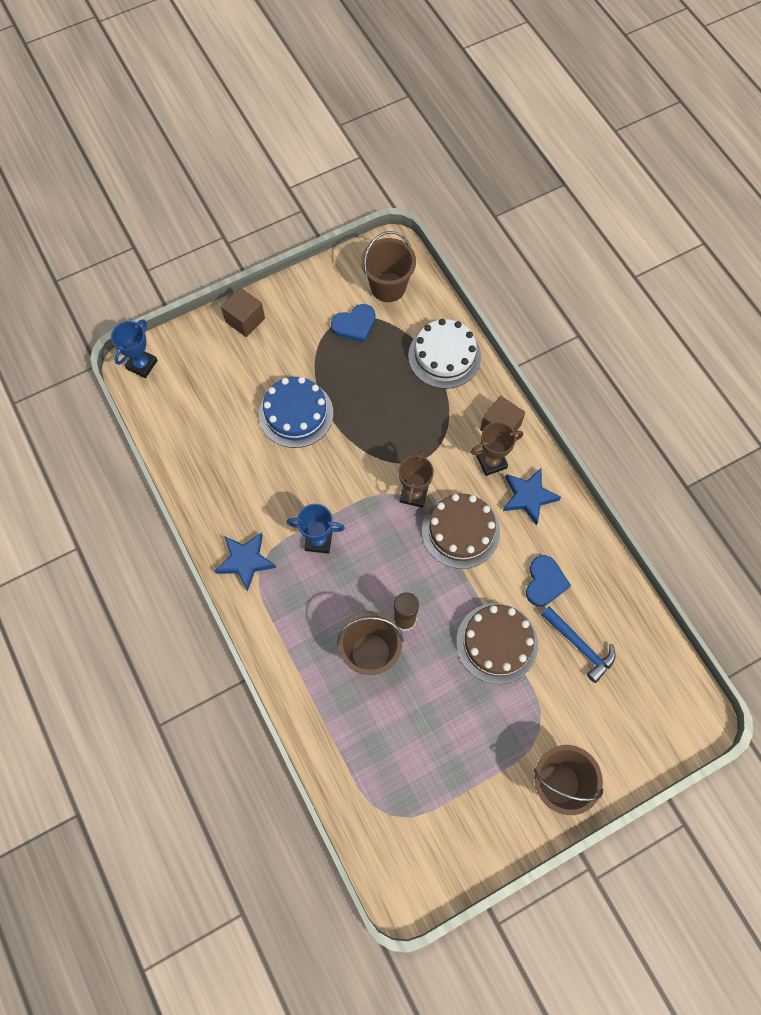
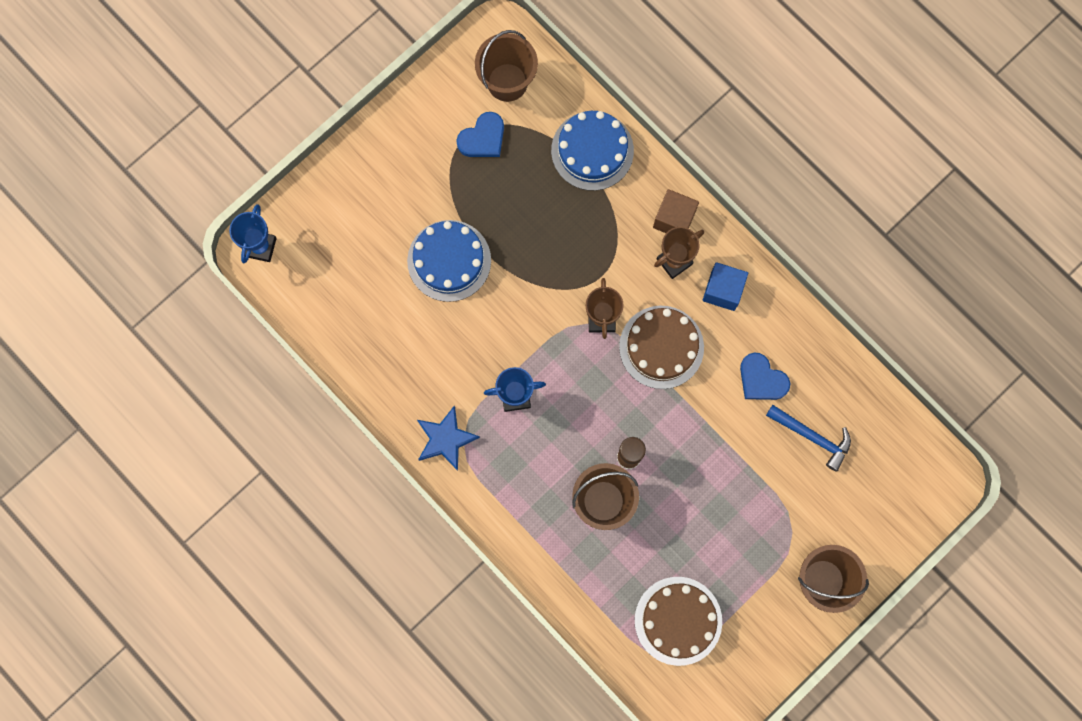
camera: 15 degrees left, 10 degrees up
brown cube [221,287,265,337] -> none
white cake [408,319,481,389] -> blue cake [551,111,634,191]
brown cake [456,603,538,684] -> brown cake moved to [635,577,722,666]
blue star [503,468,561,525] -> blue cube [703,262,748,311]
blue heart [526,555,571,606] -> blue heart turned 135 degrees clockwise [740,352,791,400]

